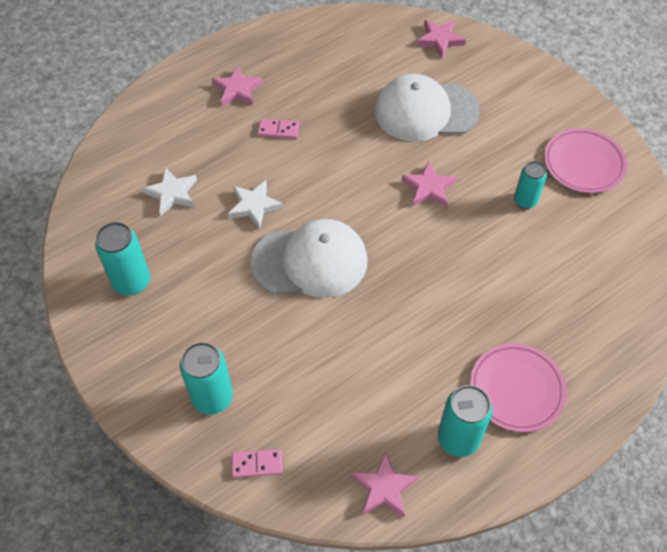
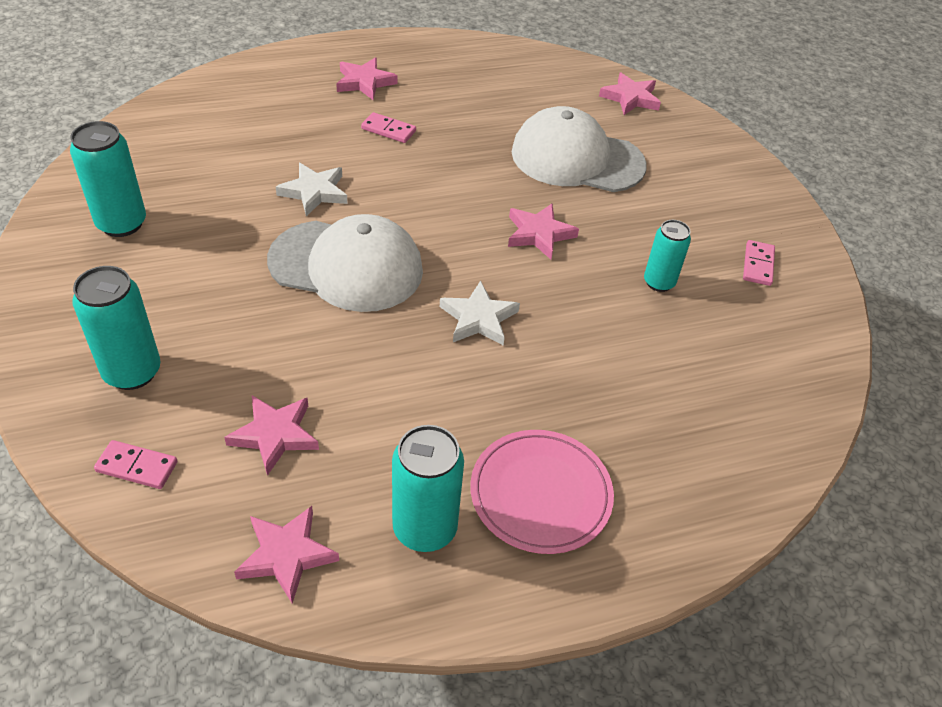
camera: 15 degrees right, 10 degrees down
white star [142,167,197,215] -> white star moved to [440,280,520,346]
pink plate [544,128,627,193] -> pink domino [743,240,775,286]
none -> pink star [224,395,319,476]

